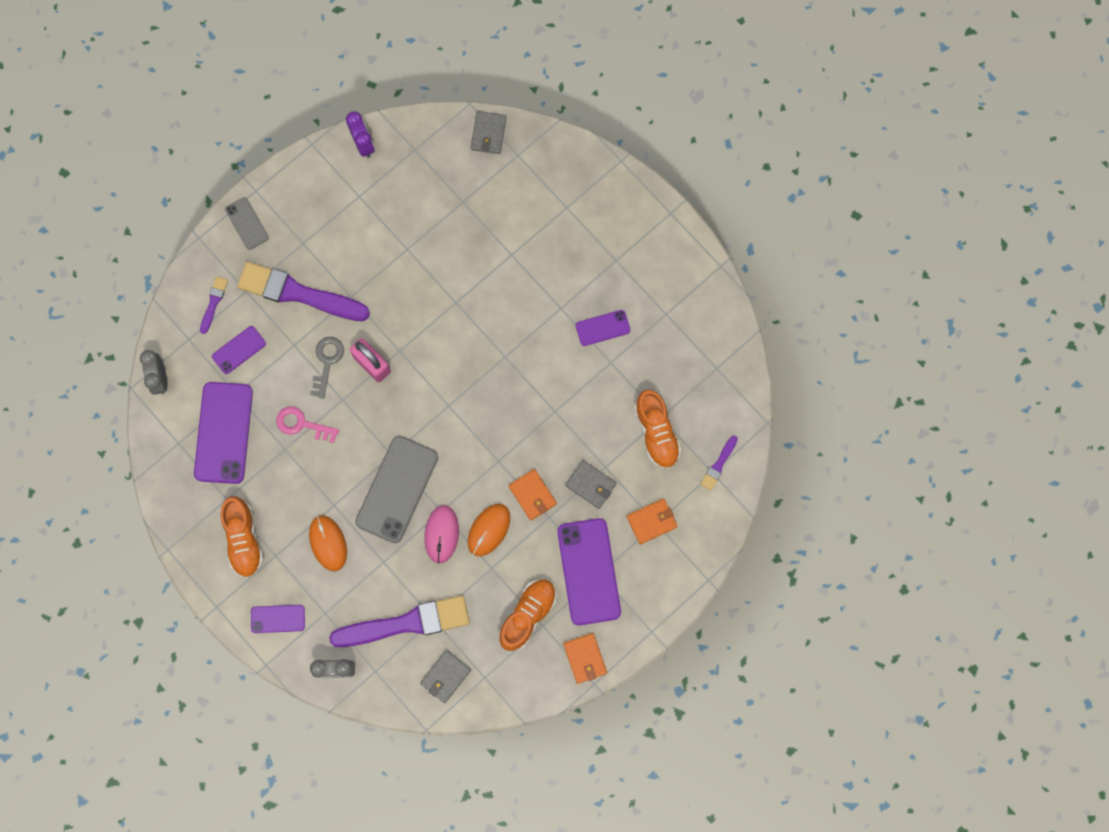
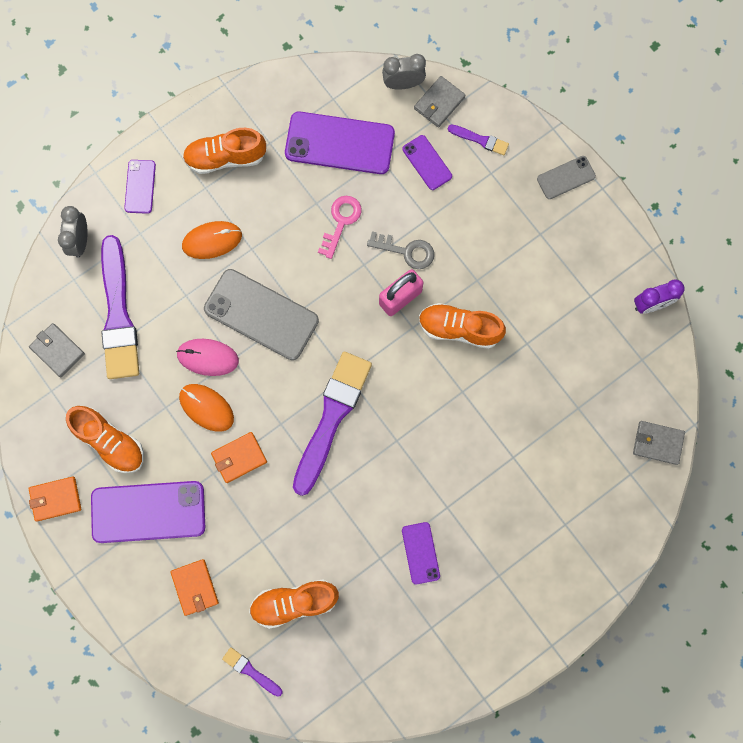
camera: 95 degrees right, 0 degrees up
purple brush [237,262,370,321] -> purple brush moved to [293,352,372,496]
grey wallet [565,460,617,509] -> grey wallet moved to [414,76,466,128]
none -> orange shoe [419,303,506,349]

